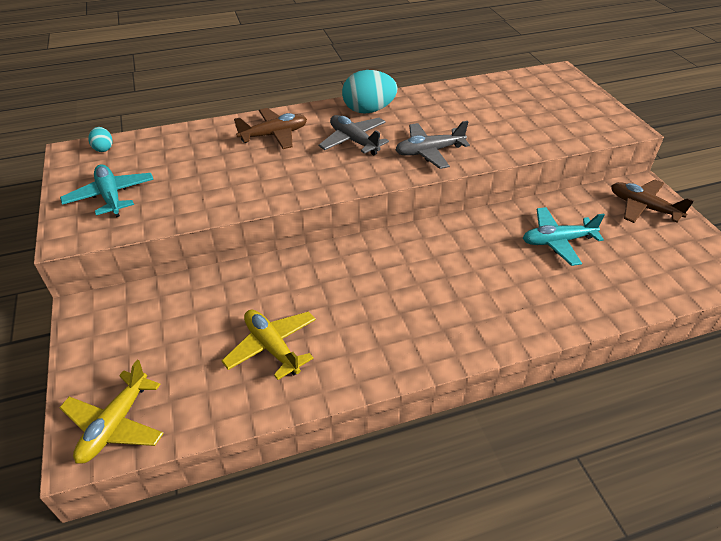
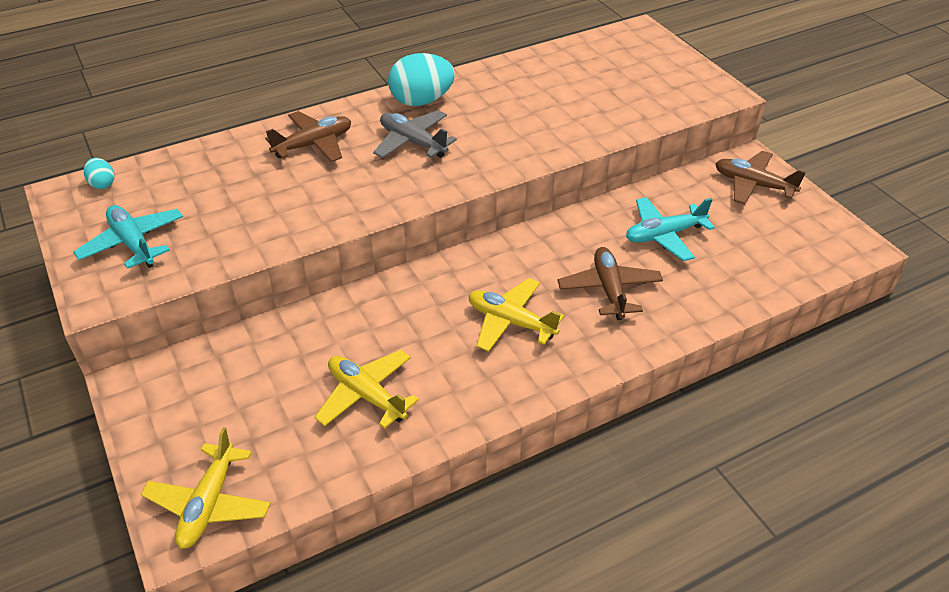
camera: 10 degrees left, 0 degrees up
grey plane [395,121,470,169] -> none
none -> yellow plane [468,278,564,352]
none -> brown plane [558,247,663,320]

